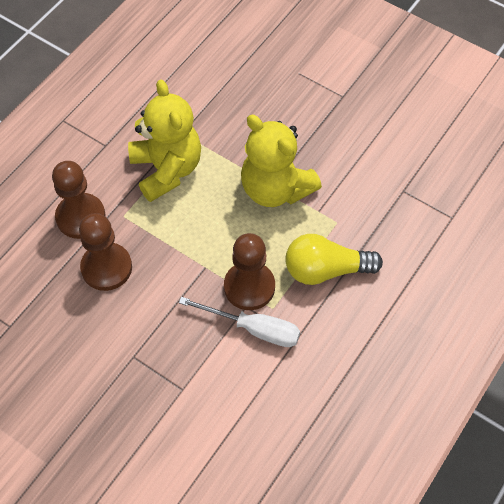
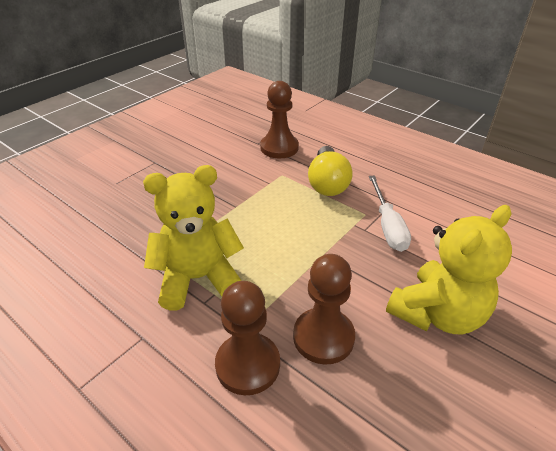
camera: 85 degrees left, 20 degrees down
white screwdriver [179,297,300,347] -> white screwdriver turned 150 degrees clockwise [369,176,411,252]
brown pawn [224,233,275,310] -> brown pawn moved to [260,81,299,158]
yellow teddy bear [241,115,322,207] -> yellow teddy bear moved to [386,205,512,334]

